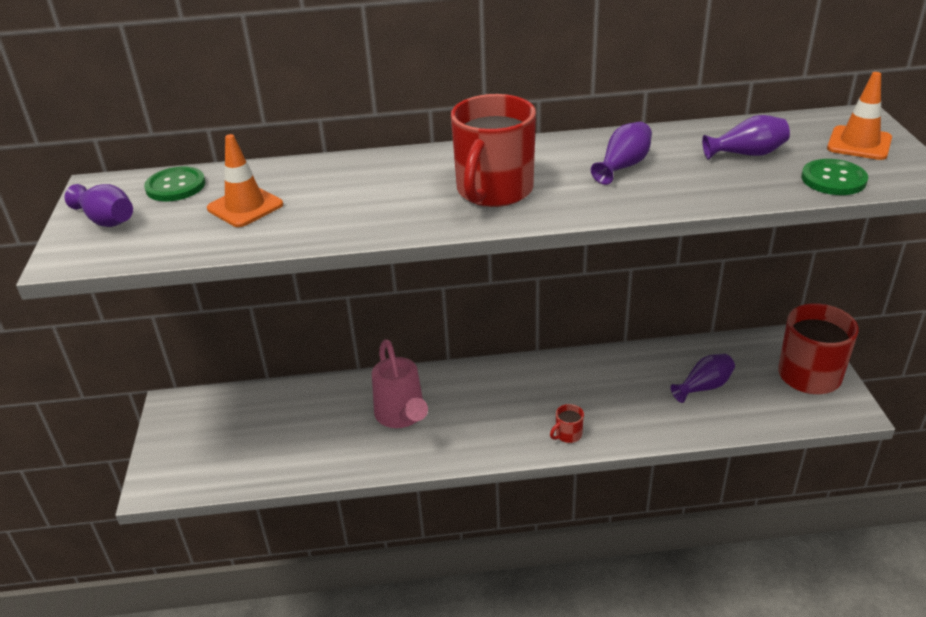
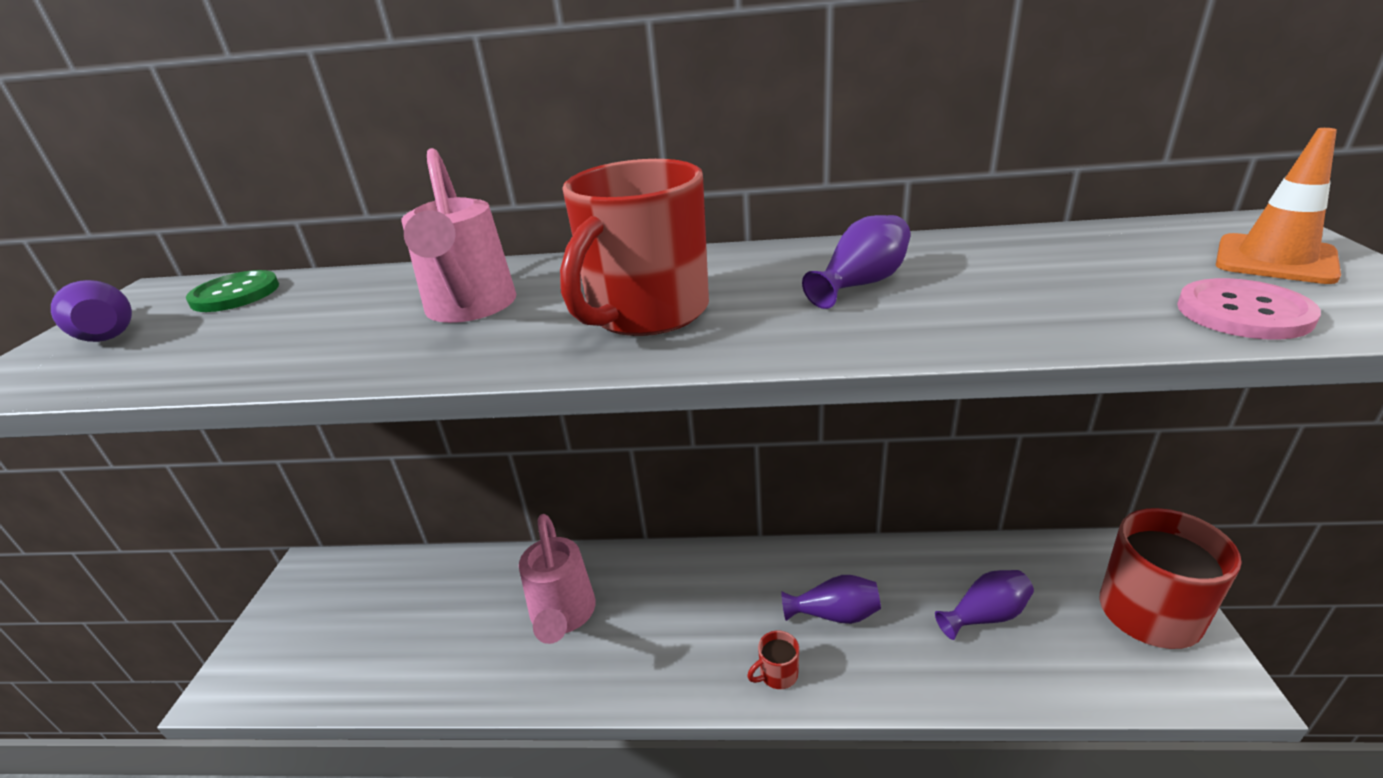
camera: 10 degrees right, 5 degrees down
orange traffic cone [207,134,283,227] -> none
purple vase [702,115,790,160] -> purple vase moved to [781,575,881,624]
green button [801,159,868,195] -> pink button [1177,278,1321,340]
none -> pink watering can [401,148,516,323]

